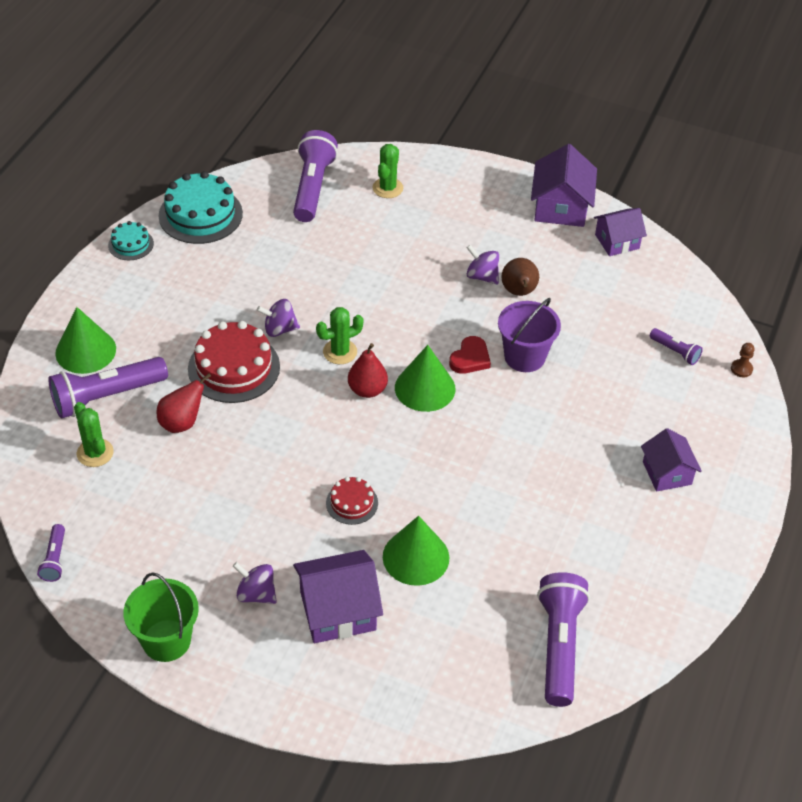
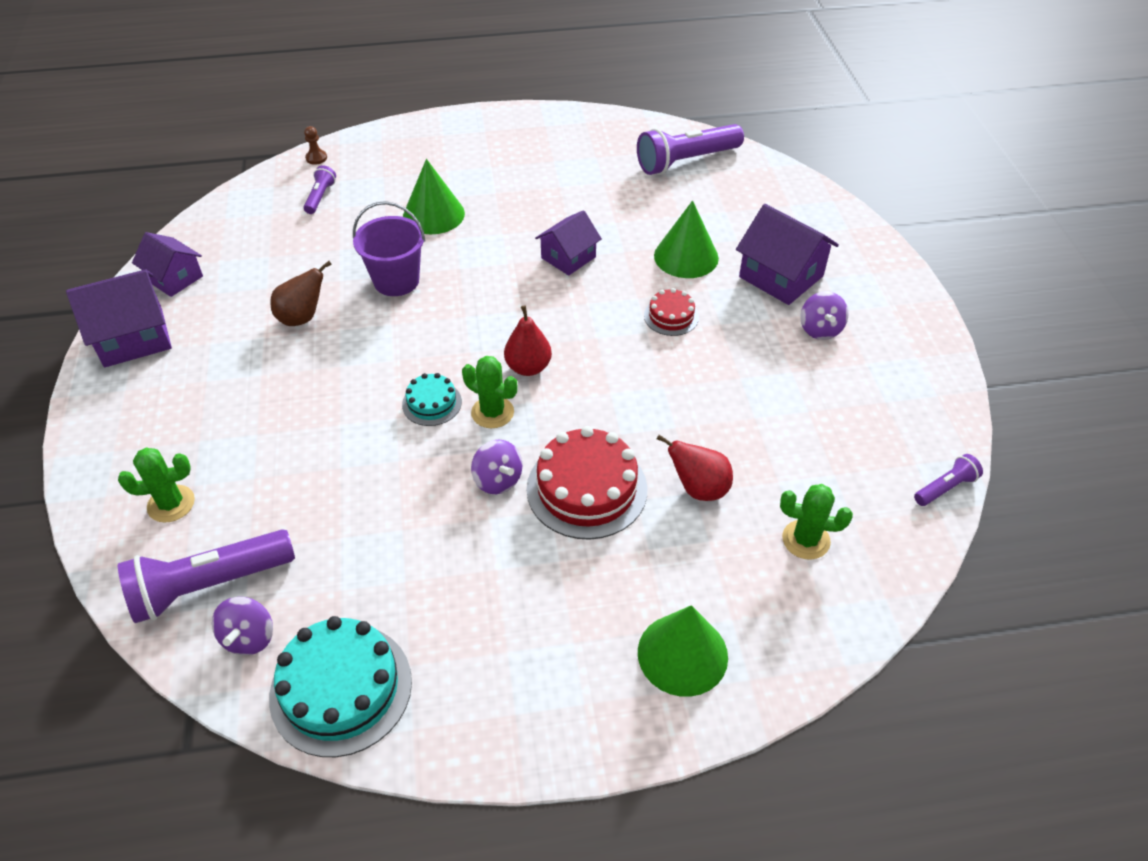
camera: 120 degrees left, 0 degrees up
purple flashlight [48,357,168,418] -> none
green cactus [74,402,114,467] -> green cactus turned 75 degrees clockwise [780,484,853,560]
turquoise cake [108,221,154,260] -> turquoise cake moved to [402,373,462,426]
green bucket [123,572,199,662] -> none
green cone [395,345,455,412] -> green cone moved to [403,159,465,234]
red heart [449,336,491,374] -> none
purple spinning top [467,245,499,284] -> purple spinning top moved to [212,597,273,655]
purple house [641,428,702,492] -> purple house moved to [535,210,602,276]

